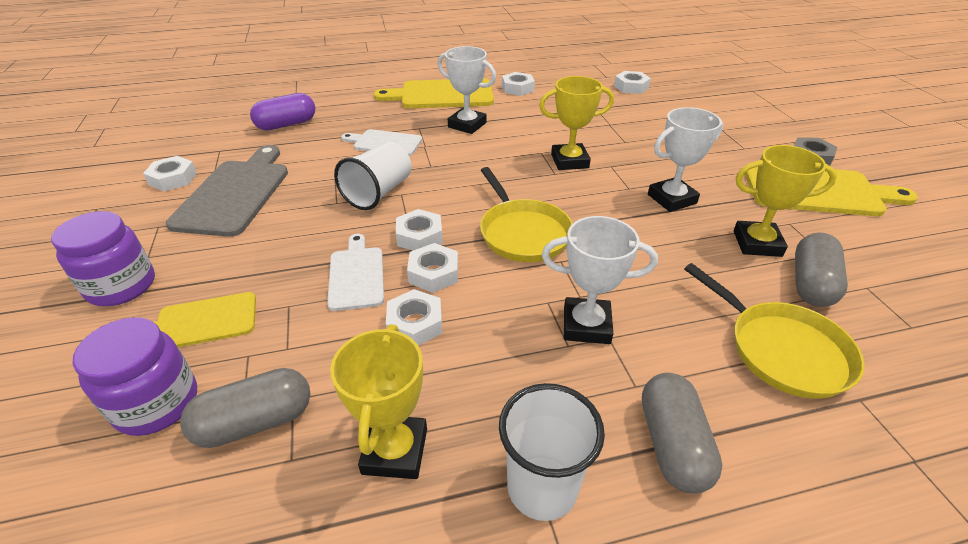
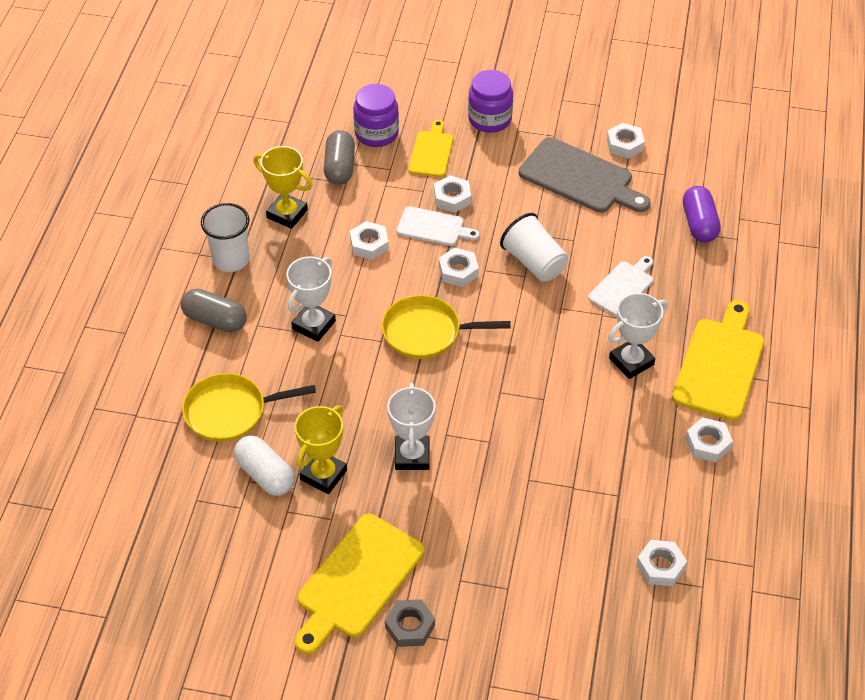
camera: 115 degrees right, 10 degrees up
white nut [407,243,458,293] -> white nut moved to [434,175,471,213]
yellow trophy [539,76,614,170] -> none
grey capsule [795,232,848,307] -> white capsule [234,436,295,496]

